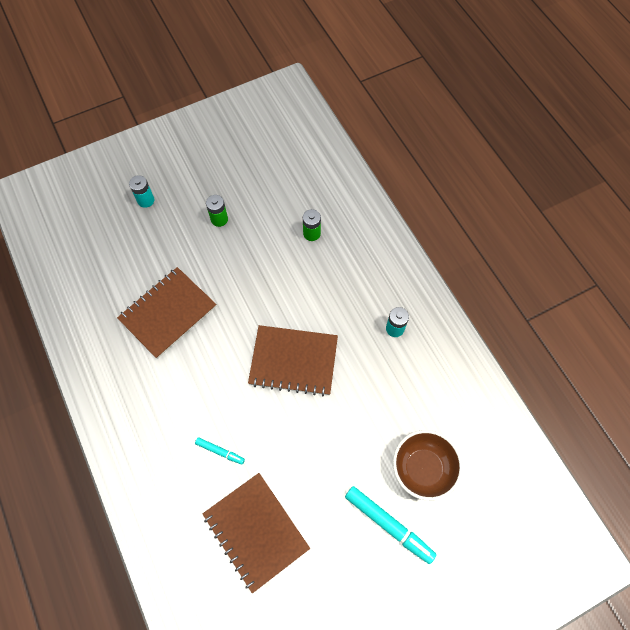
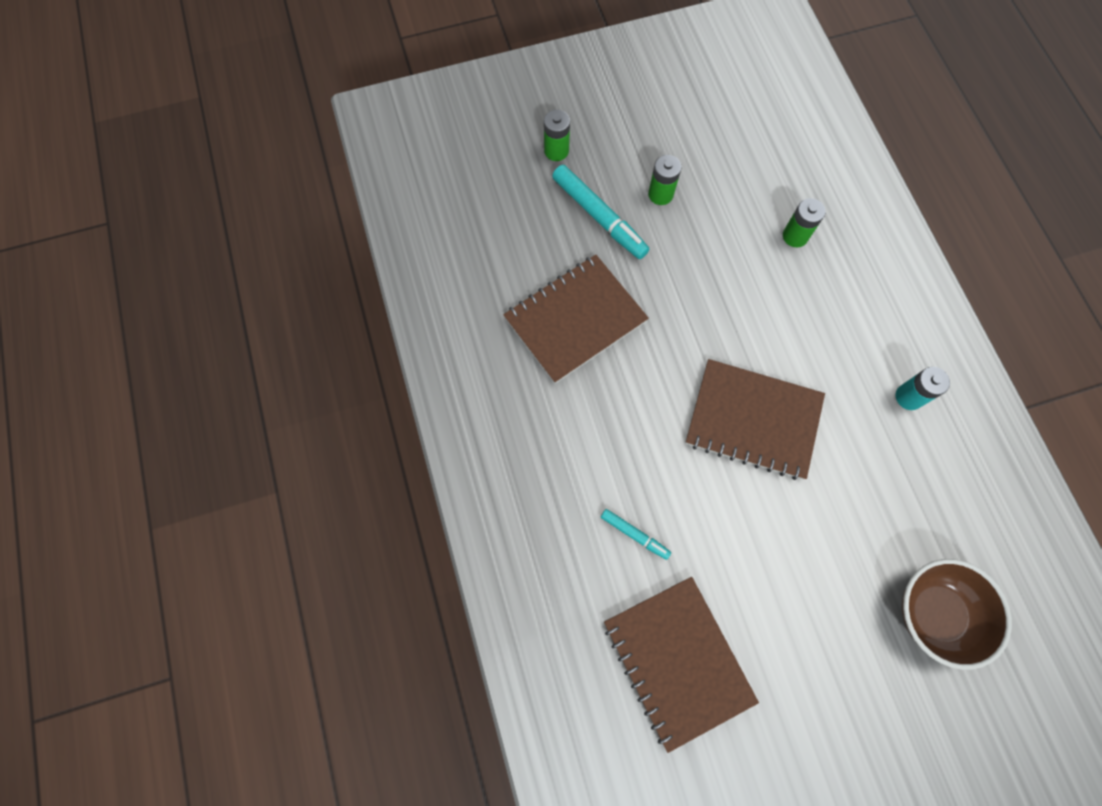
camera: 10 degrees right, 5 degrees up
turquoise battery [129,175,154,208] -> green battery [544,110,570,161]
turquoise marker [345,486,437,564] -> turquoise marker moved to [552,165,649,259]

